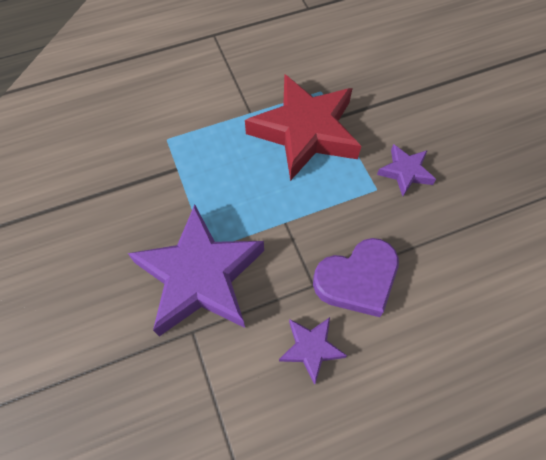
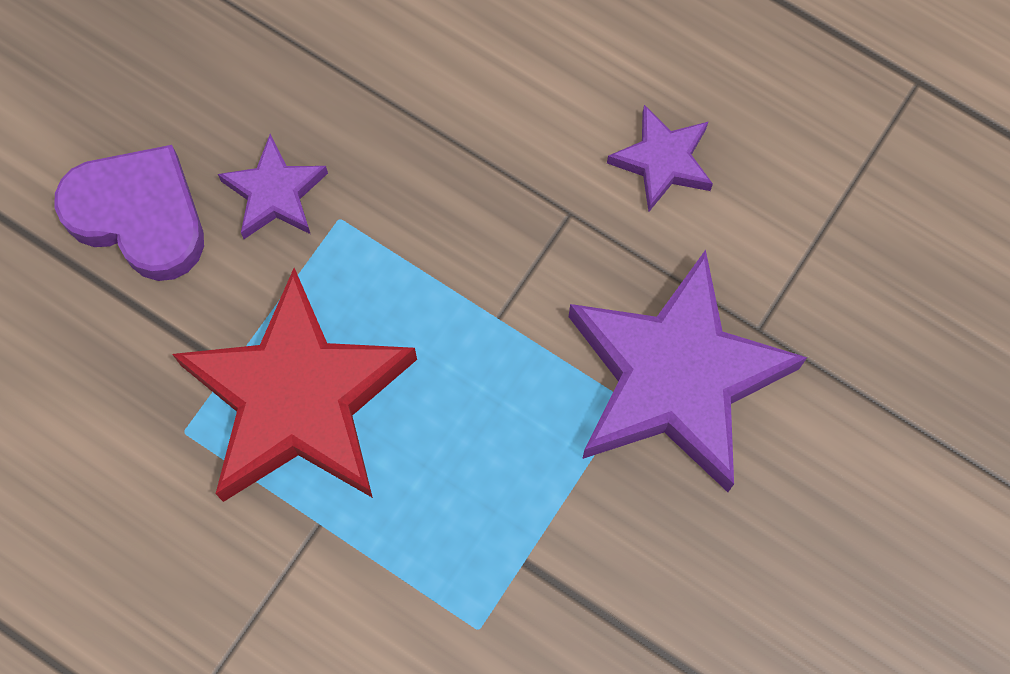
camera: 125 degrees left, 10 degrees up
purple heart [313,238,399,317] -> purple heart moved to [55,145,204,281]

